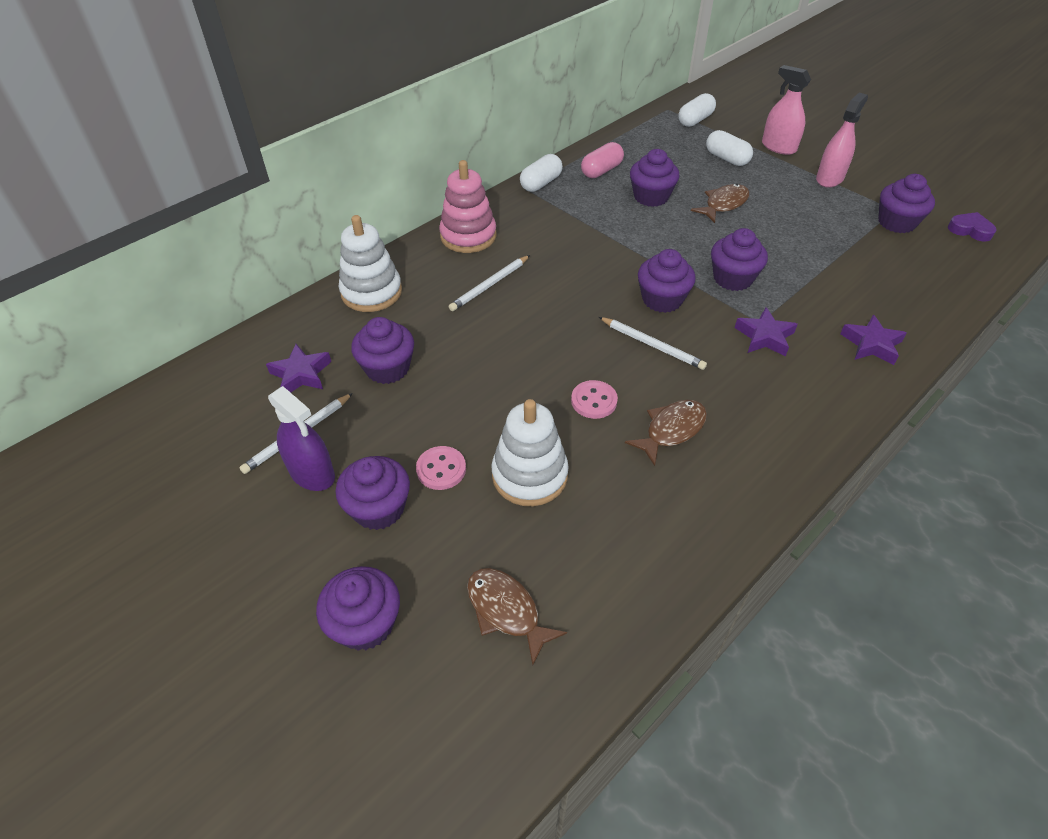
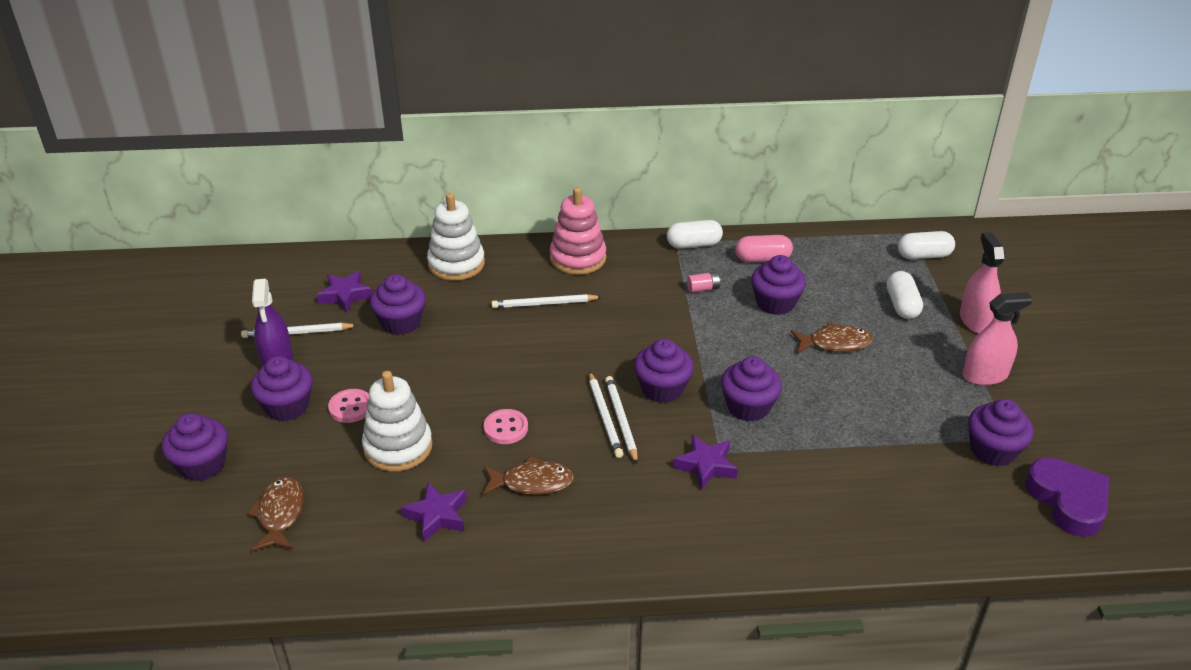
camera: 40 degrees right, 10 degrees down
purple star [840,314,907,365] -> purple star moved to [401,482,467,542]
purple heart [948,212,997,242] -> purple heart [1025,458,1109,537], size x1.69
none -> white pencil [605,376,638,464]
none -> pink battery [687,272,720,293]

